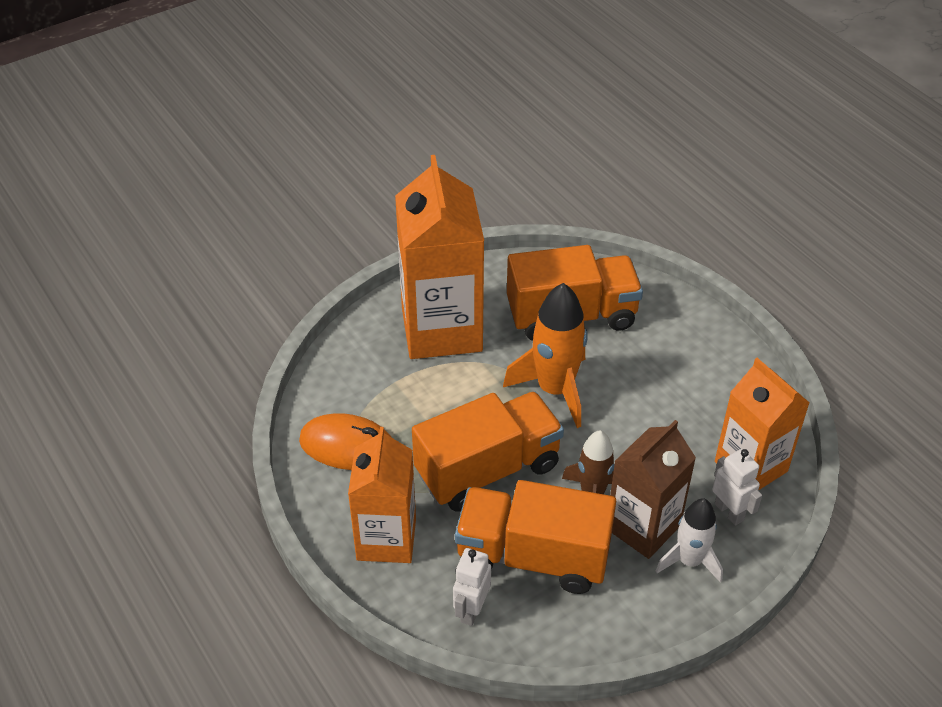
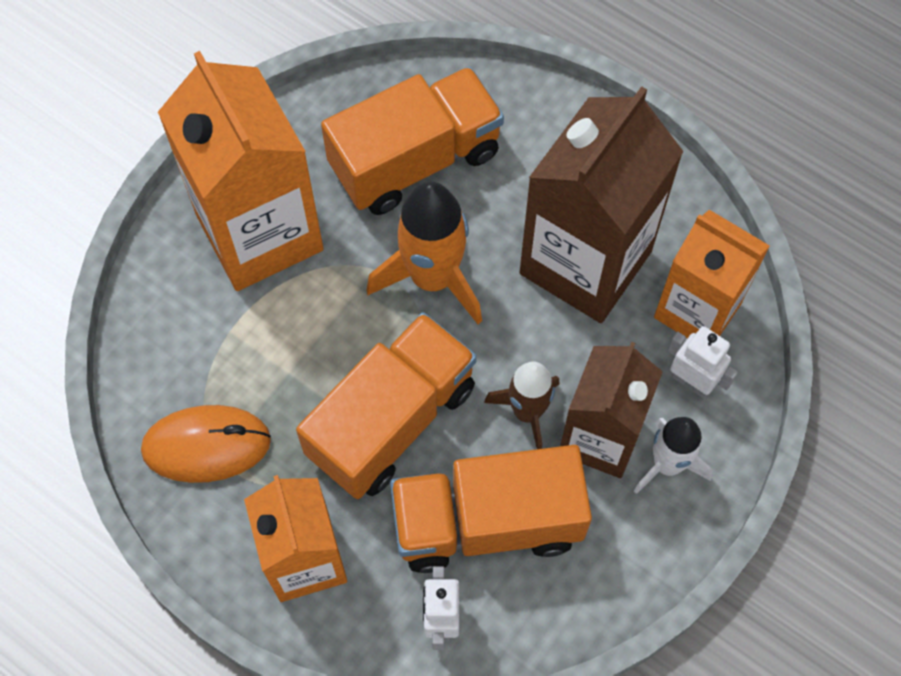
camera: 20 degrees left, 20 degrees up
none -> brown carton [520,86,684,323]

